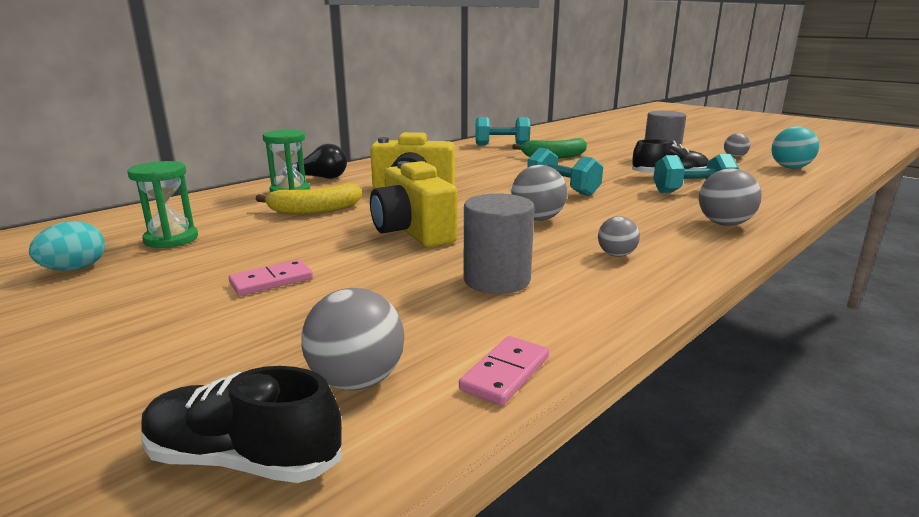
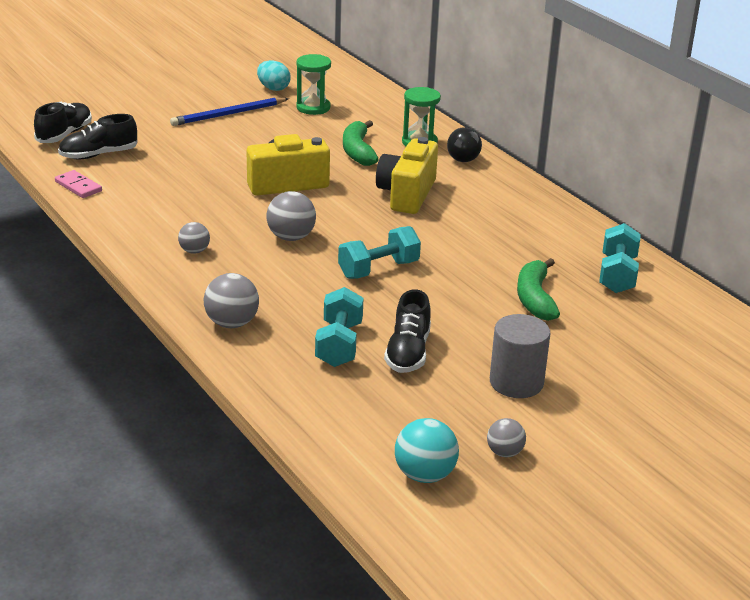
camera: 100 degrees right, 10 degrees up
pink domino [229,260,313,296] -> none
yellow banana [256,183,362,215] -> green banana [343,120,379,166]
grey ball [301,288,405,390] -> black shoe [58,114,138,159]
grey cylinder [464,193,535,294] -> none
none -> blue pencil [170,97,289,126]

